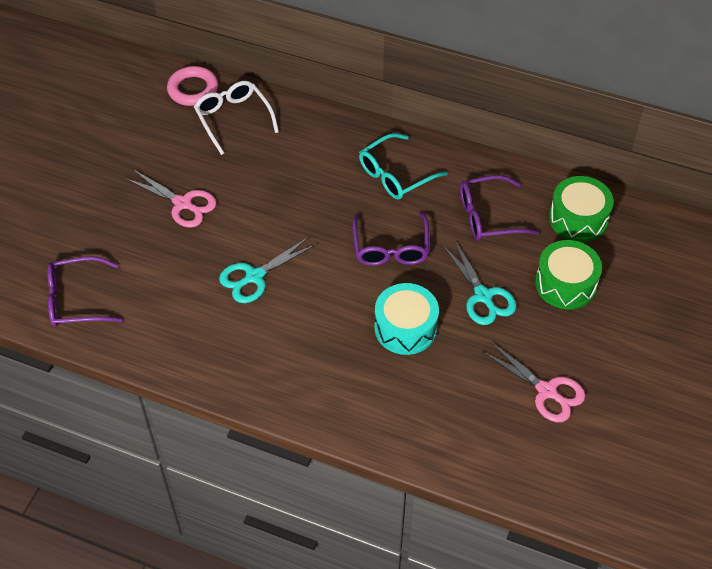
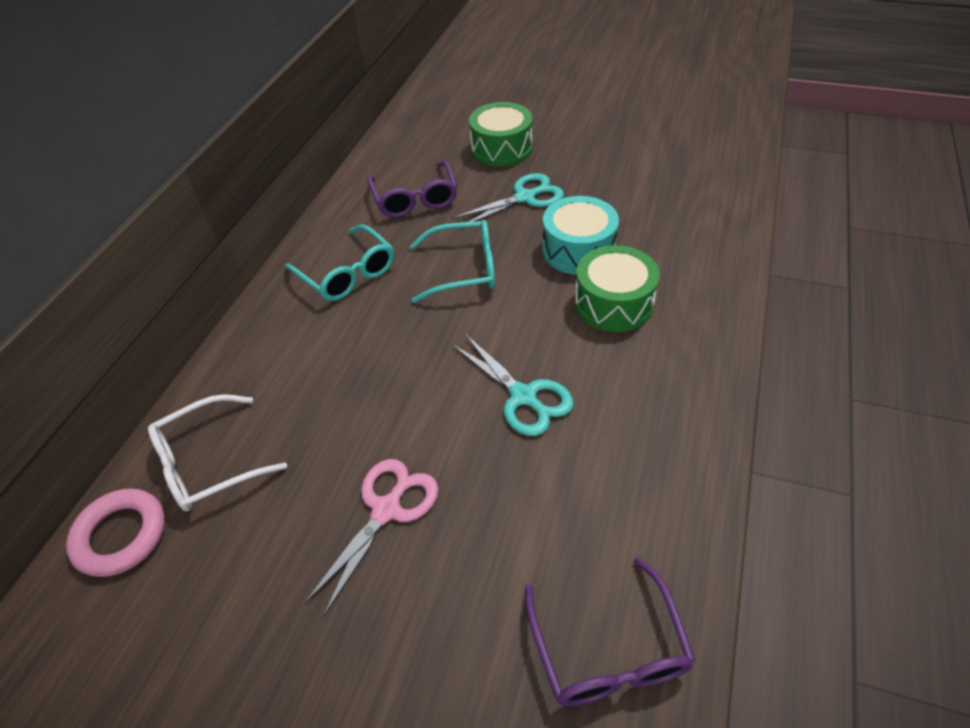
camera: 90 degrees left, 5 degrees down
purple glasses [352,212,429,266] -> turquoise glasses [410,220,495,303]
pink scissors [482,342,586,422] -> none
green drum [549,176,614,242] -> green drum moved to [575,245,660,332]

